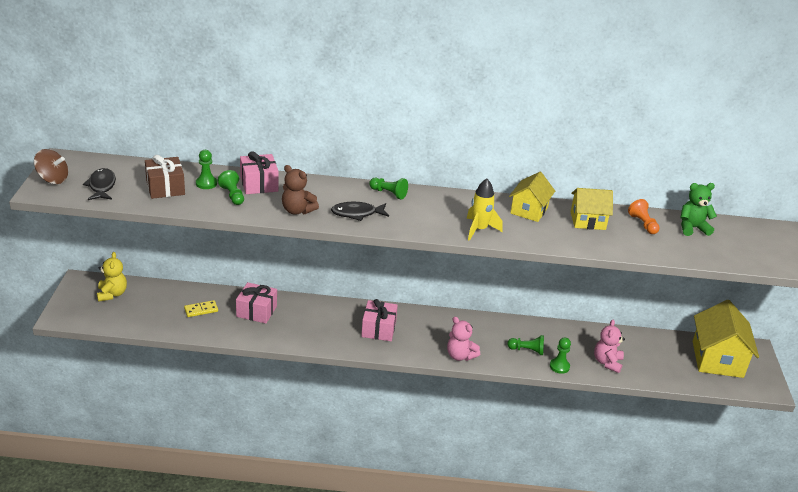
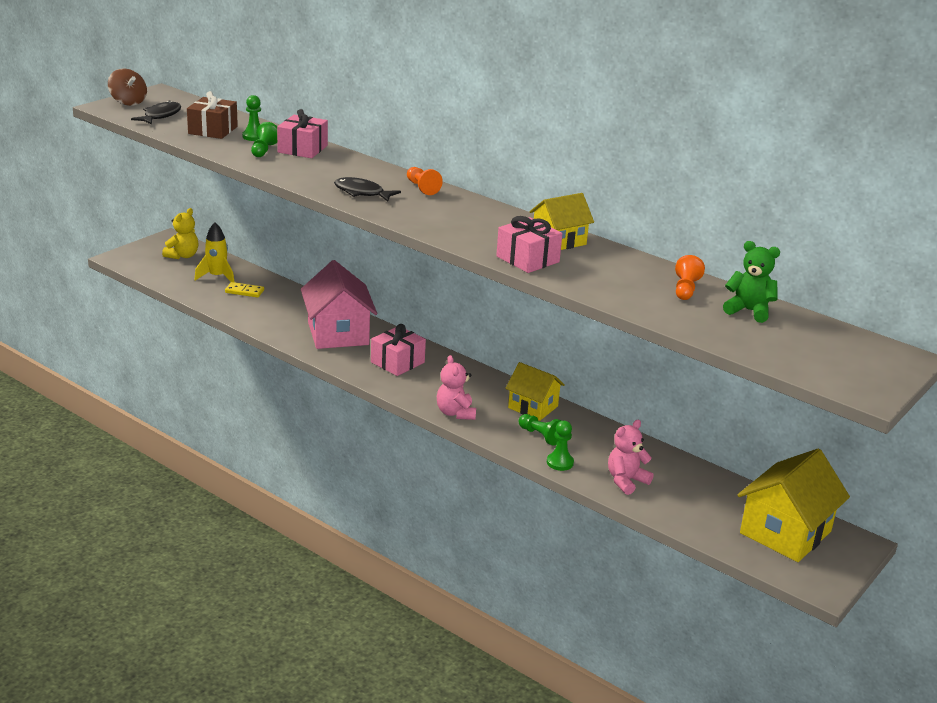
camera: 35 degrees right, 5 degrees down
pink gift [236,282,277,324] -> pink gift moved to [496,216,563,273]
brown teddy bear [282,165,319,215] -> none
green pawn [369,178,408,199] -> orange pawn [407,167,443,195]
yellow rocket [467,179,503,241] -> yellow rocket moved to [194,223,234,282]
yellow house [571,188,613,230] -> yellow house moved to [505,362,565,421]
none -> pink house [301,260,377,349]

